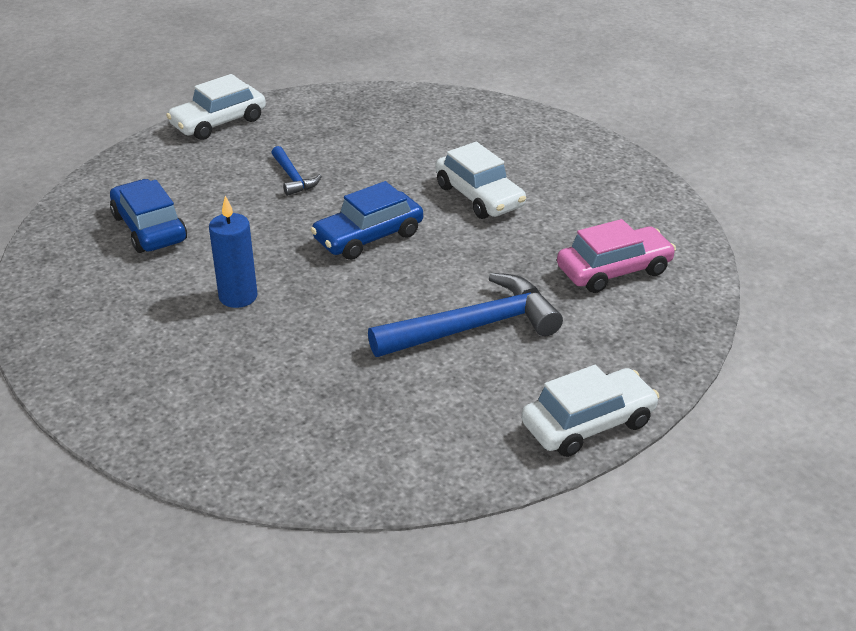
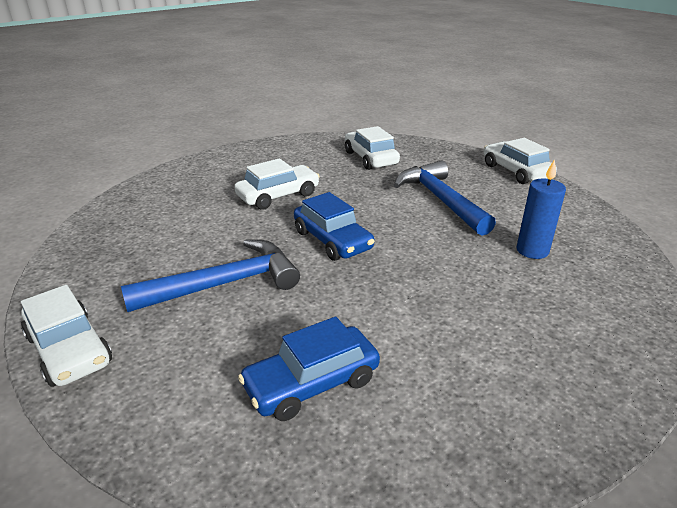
camera: 90 degrees left, 5 degrees down
blue candle [209,196,258,308] -> blue candle moved to [516,159,566,259]
blue hammer [271,146,322,196] -> blue hammer [121,239,300,312], size x1.99
pink car [557,219,676,293] -> white car [345,126,400,170]

